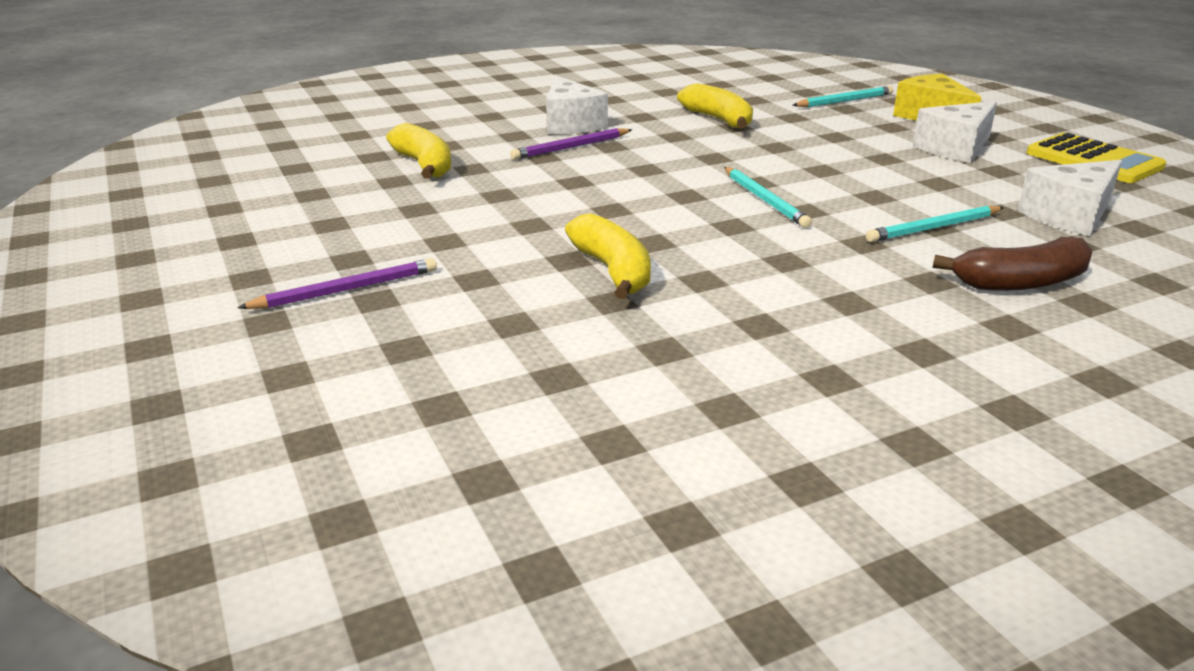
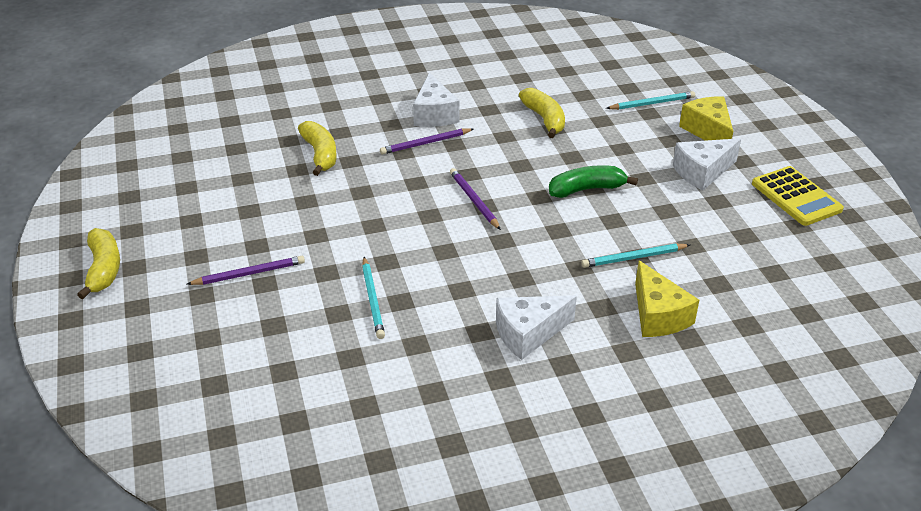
camera: 10 degrees right, 10 degrees up
yellow banana [565,213,651,299] -> yellow banana moved to [77,228,120,299]
turquoise pencil [724,167,812,228] -> turquoise pencil moved to [362,257,385,339]
brown banana [933,237,1092,291] -> yellow cheese [635,261,699,337]
white cheese [1018,160,1122,236] -> white cheese moved to [496,295,577,360]
none -> purple pencil [450,168,501,230]
none -> green banana [549,165,638,198]

